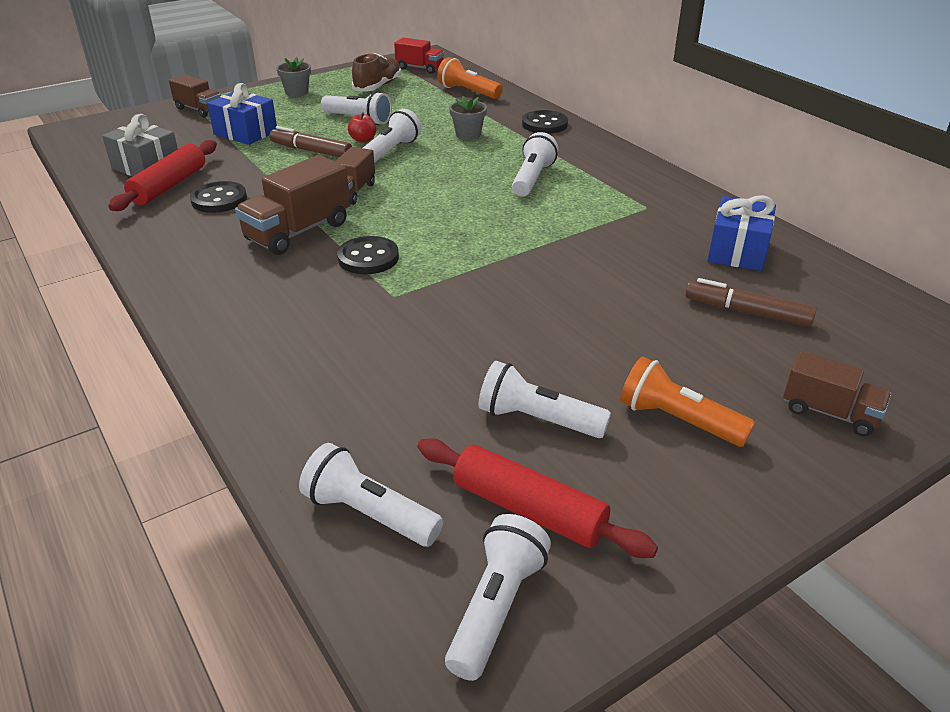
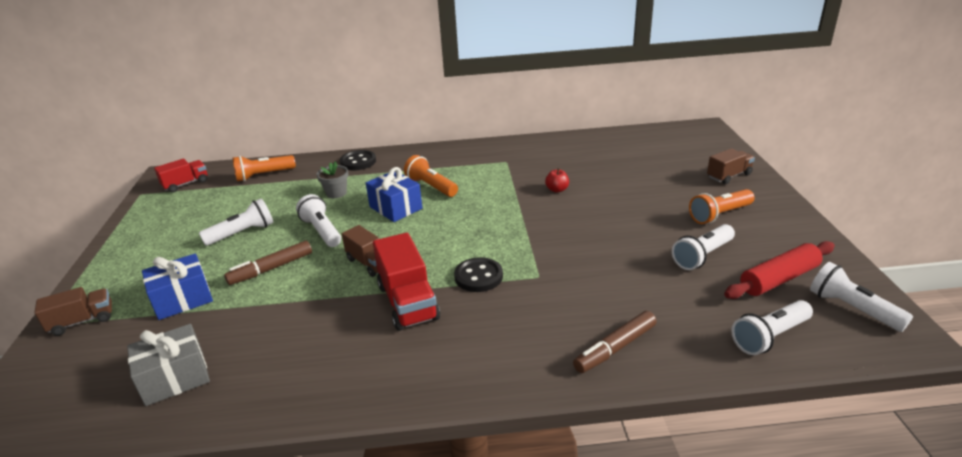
camera: 60 degrees left, 5 degrees down
red rolling pin [108,140,217,211] -> none
black button [190,181,247,213] -> none
brown truck [235,155,350,255] -> red truck [373,233,440,331]
grey flower pot [276,57,311,97] -> none
red apple [348,112,376,143] -> red apple moved to [545,168,569,193]
brown shoe [352,53,401,92] -> none
white flashlight [512,132,558,197] -> orange flashlight [404,155,458,197]
brown marker [685,278,817,327] -> brown marker moved to [573,311,657,373]
blue gift [708,195,776,271] -> blue gift moved to [366,167,422,222]

